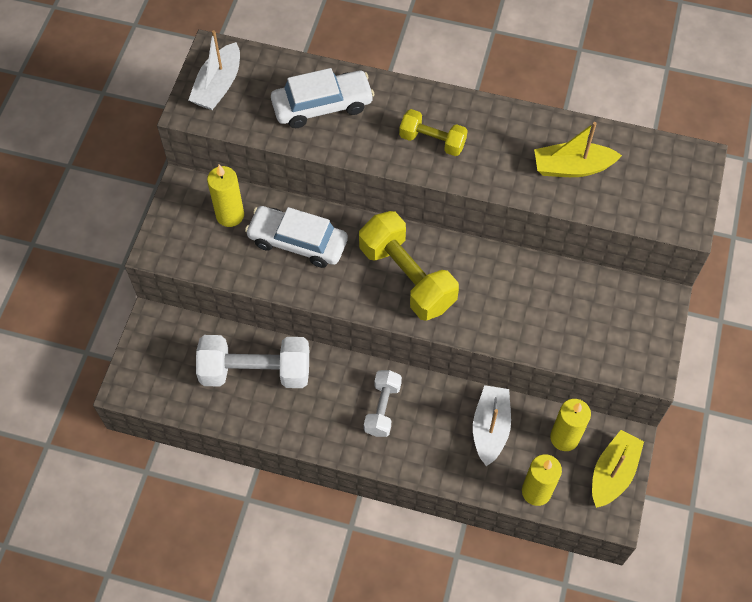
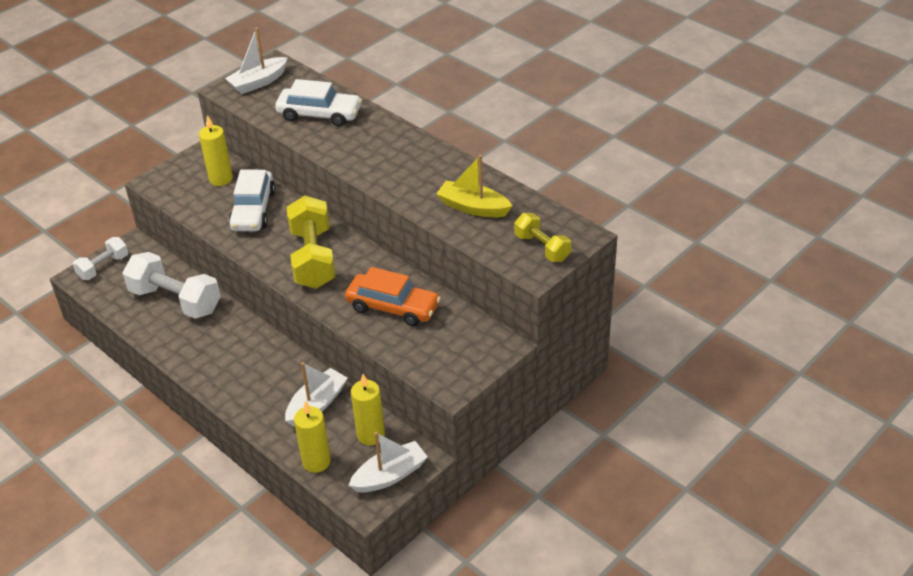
camera: 30 degrees right, 20 degrees down
white car [245,206,348,268] -> white car turned 135 degrees counterclockwise [229,170,275,231]
white dumbbell [364,370,402,437] -> white dumbbell moved to [73,237,128,280]
yellow dumbbell [399,109,468,156] -> yellow dumbbell moved to [514,213,571,262]
yellow boat [592,430,644,508] -> white boat [348,432,428,493]
none -> orange car [345,267,441,326]

